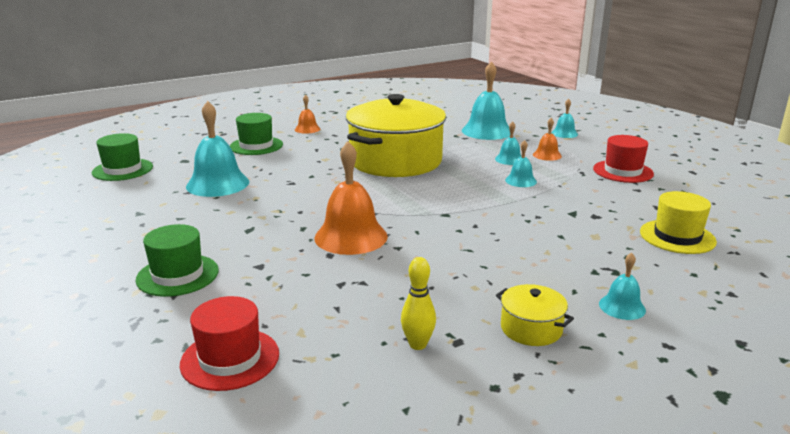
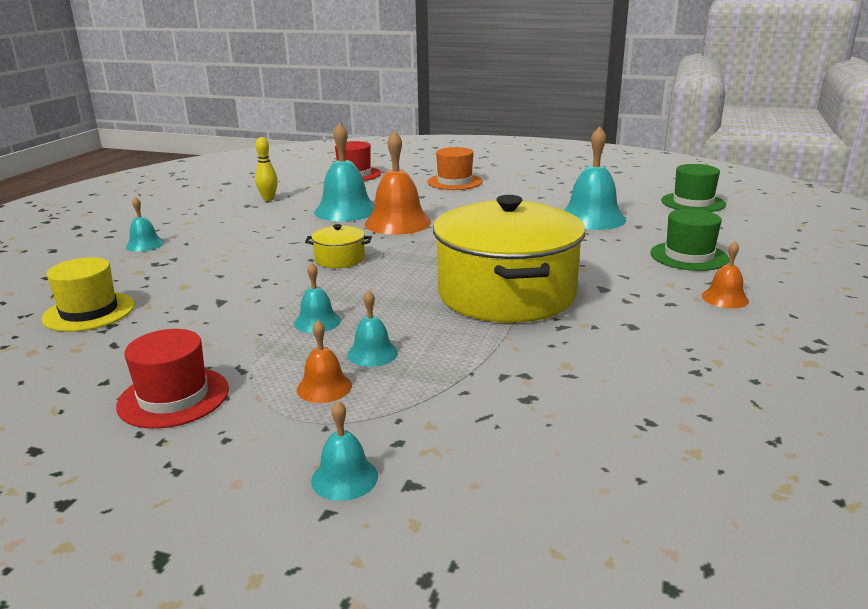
camera: 140 degrees right, 0 degrees up
green hat [136,224,219,297] -> orange hat [427,147,483,190]
turquoise bell [462,61,510,140] -> turquoise bell moved to [314,123,374,221]
yellow pot [496,284,574,346] -> yellow pot moved to [305,224,372,268]

